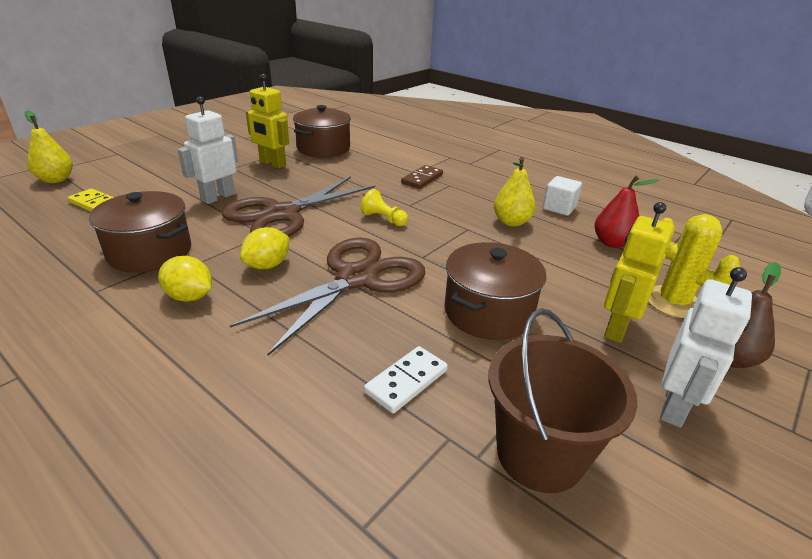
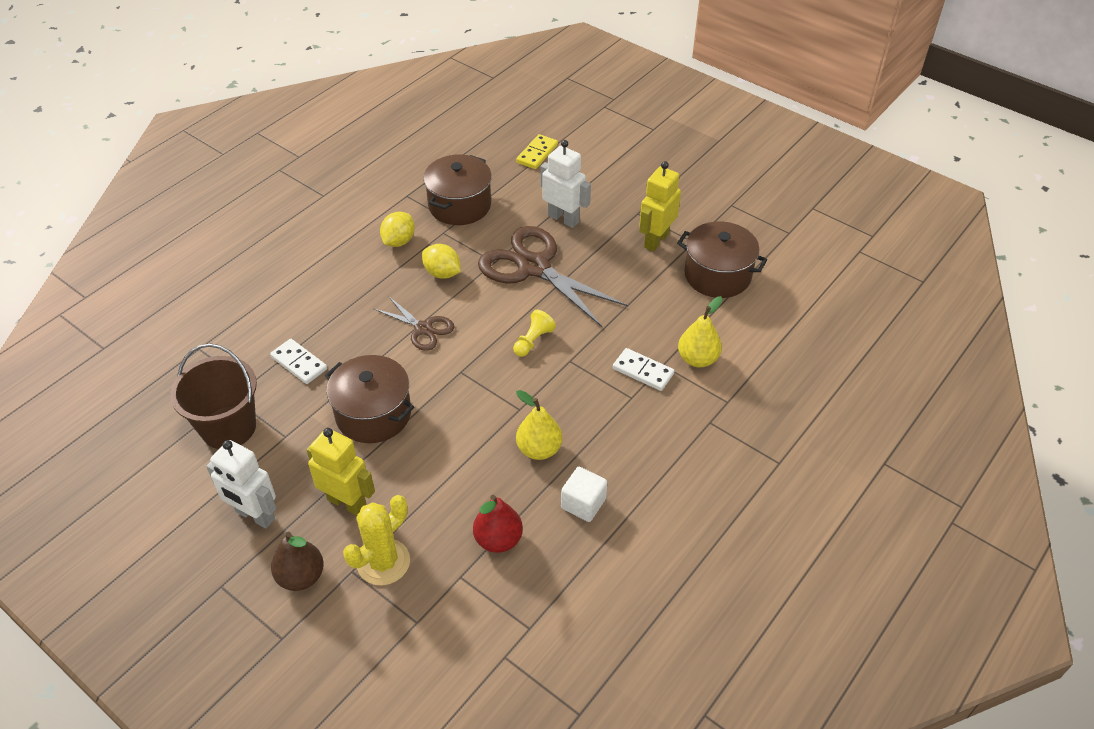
camera: 90 degrees right, 15 degrees up
yellow pear [25,110,73,183] -> yellow pear moved to [678,296,722,368]
brown scissors [230,238,425,356] -> brown scissors [374,296,455,351], size x0.52
brown domino [401,165,443,189] -> white domino [613,348,674,391]

